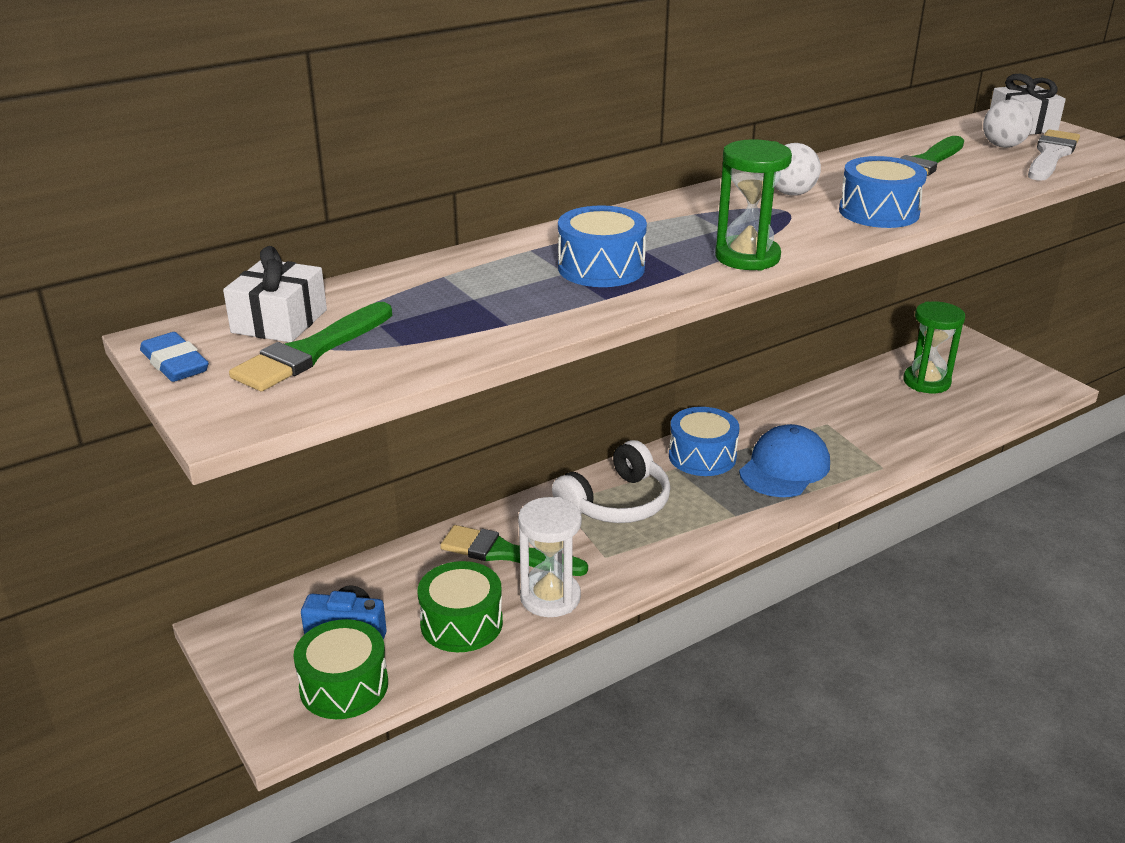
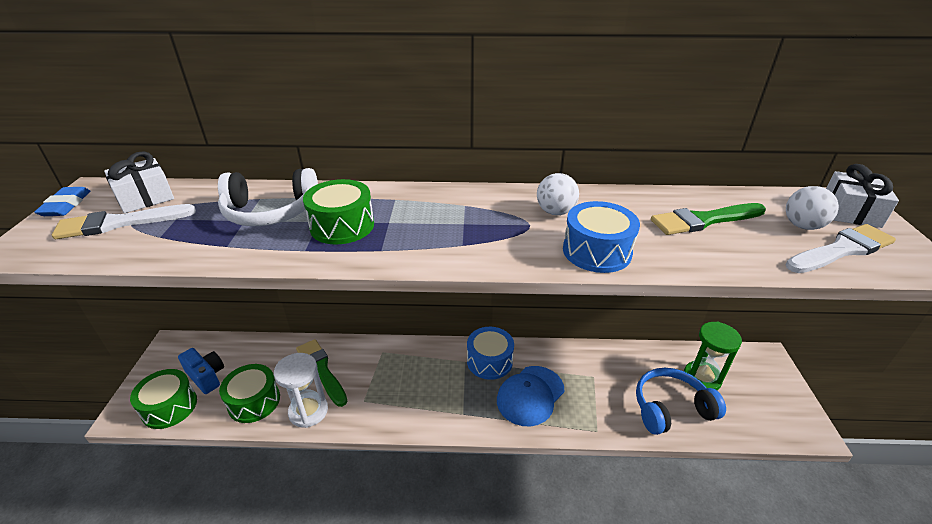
camera: 35 degrees right, 5 degrees up
green brush [229,302,392,391] -> white brush [52,204,196,239]
white headphones [552,440,670,523] -> white headphones moved to [218,168,318,226]
blue drum [558,205,647,287] -> green drum [303,179,374,244]
green hourglass [715,139,792,271] -> none
blue cap [739,424,830,497] -> blue cap turned 150 degrees clockwise [497,366,564,427]
none -> blue headphones [636,368,726,435]

